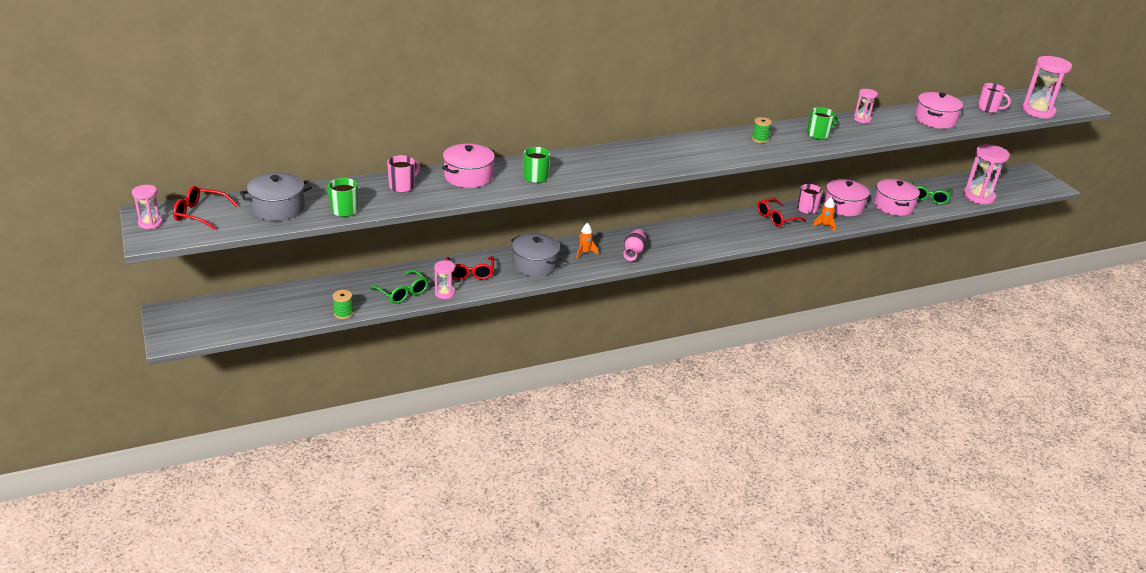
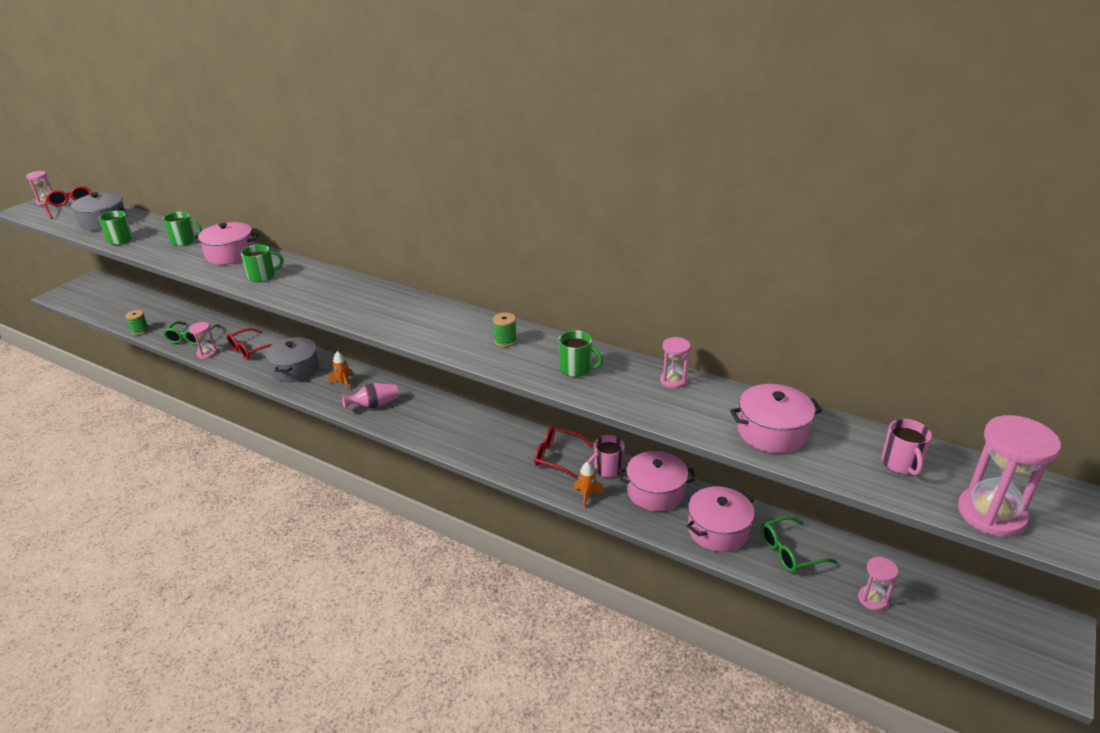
camera: 55 degrees right, 0 degrees up
pink mug [387,155,420,193] -> green mug [162,212,202,246]
pink hourglass [963,144,1010,204] -> pink hourglass [858,557,899,611], size x0.53

